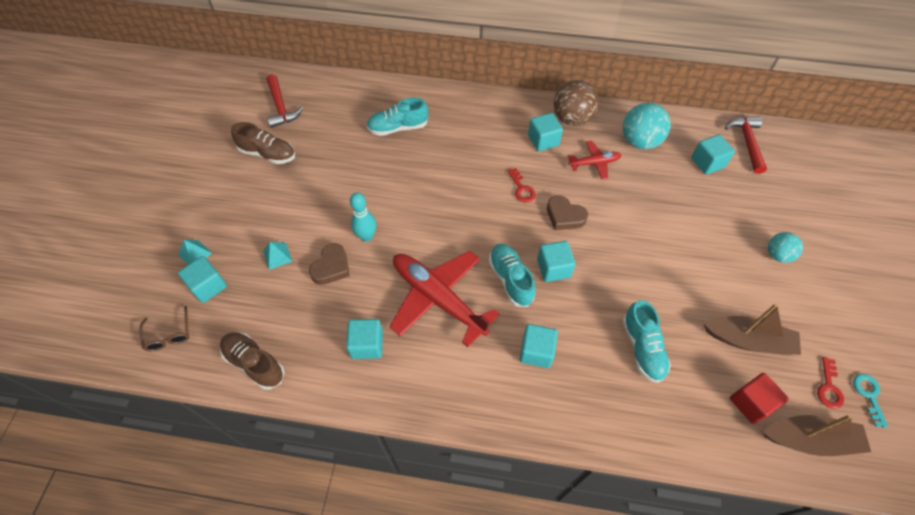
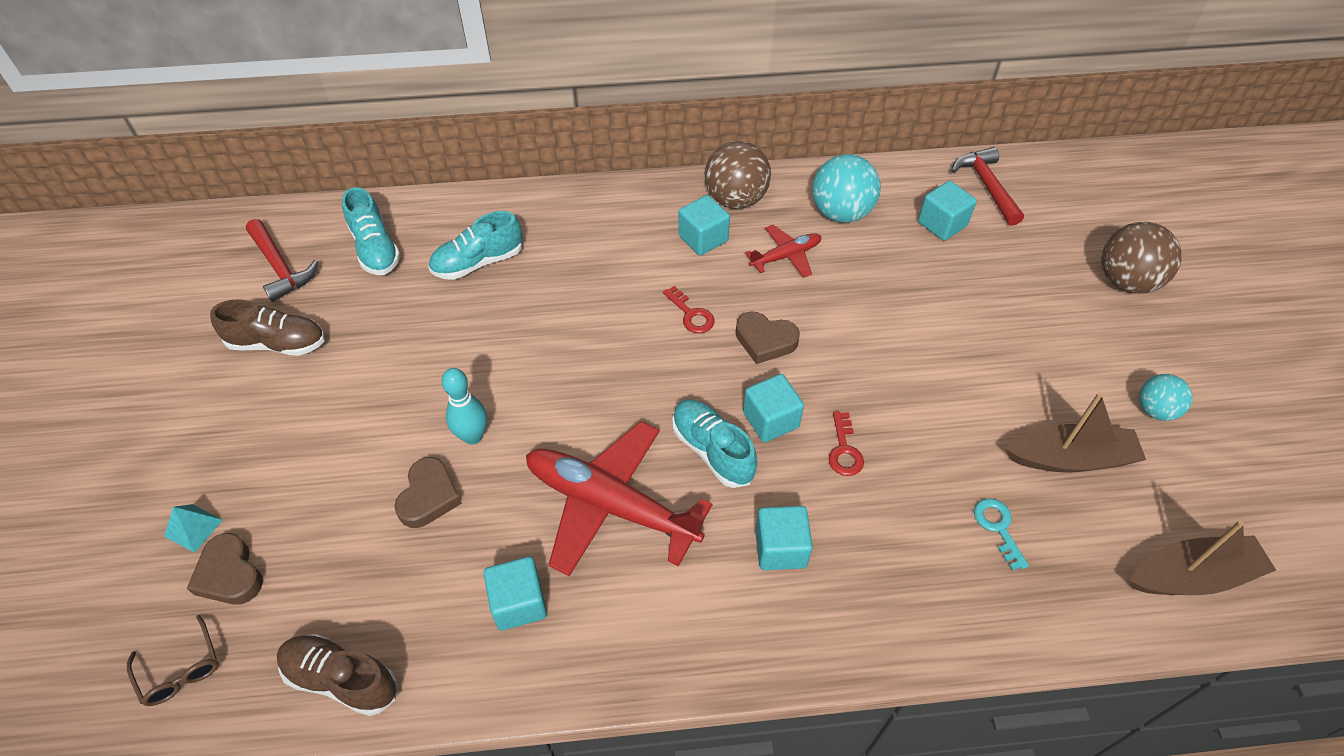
camera: 15 degrees left, 5 degrees down
turquoise cube [178,256,227,303] -> brown heart [187,533,263,605]
turquoise pyramid [263,242,292,270] -> none
turquoise shoe [622,300,671,383] -> turquoise shoe moved to [342,187,401,275]
red cube [730,373,789,424] -> none
turquoise ball [768,232,803,263] -> turquoise ball moved to [1139,374,1192,421]
red key [817,357,844,409] -> red key moved to [828,411,864,476]
turquoise key [853,374,888,428] -> turquoise key moved to [974,498,1029,571]
none -> brown ball [1101,222,1182,294]

